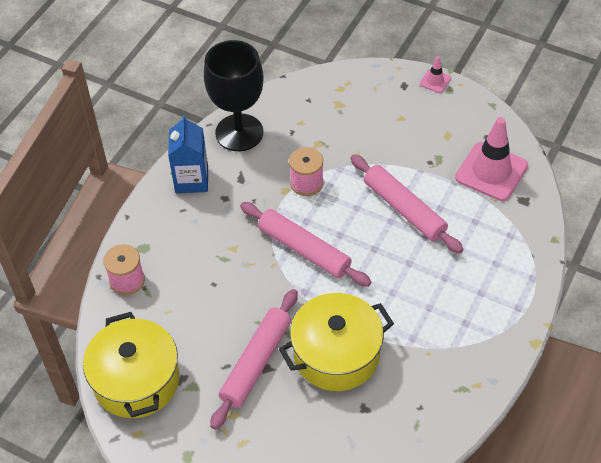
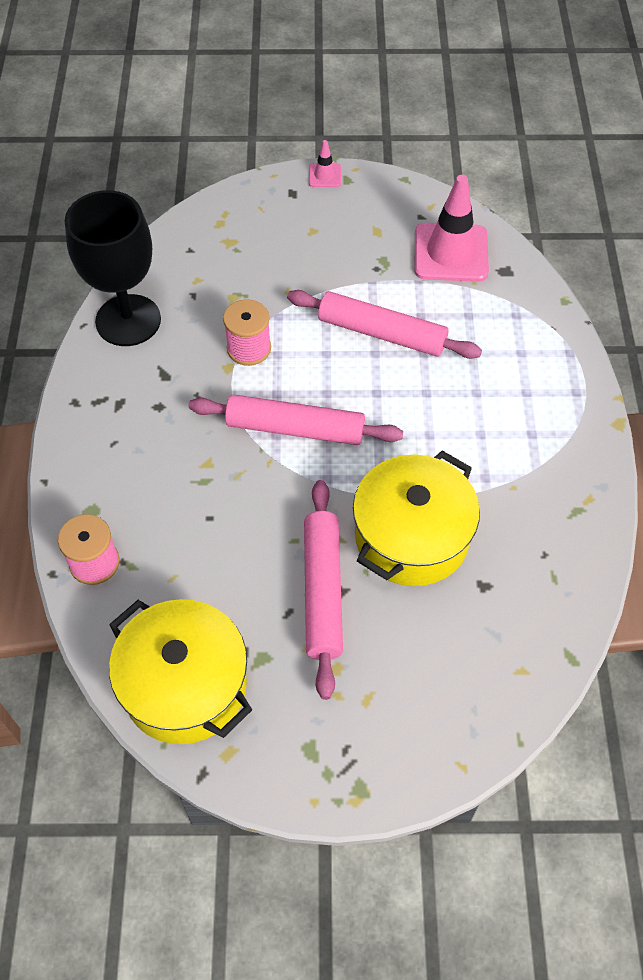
camera: 30 degrees left, 5 degrees up
blue carton [168,115,208,193] -> none

